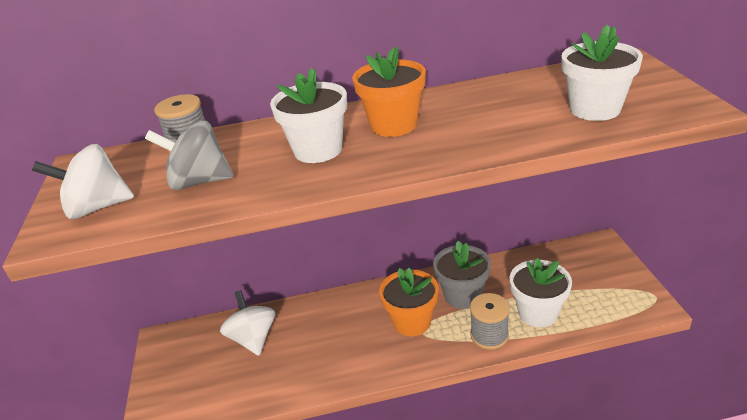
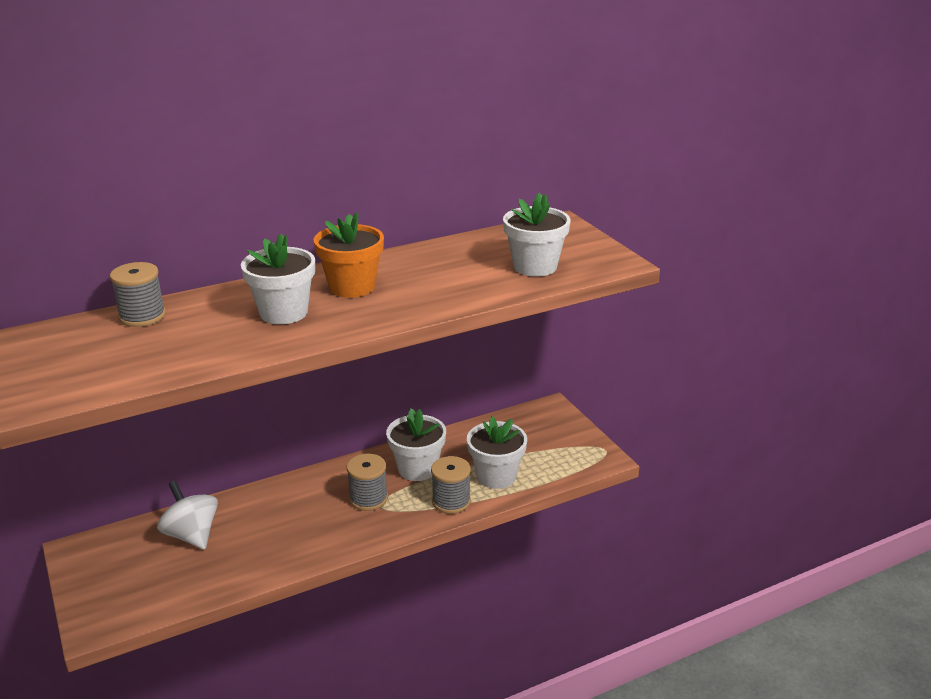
camera: 20 degrees left, 5 degrees down
white spinning top [32,144,134,219] -> none
grey spinning top [145,121,234,190] -> none
orange flower pot [379,268,439,336] -> grey spool [347,454,388,511]
grey flower pot [433,241,491,309] -> white flower pot [386,408,446,481]

